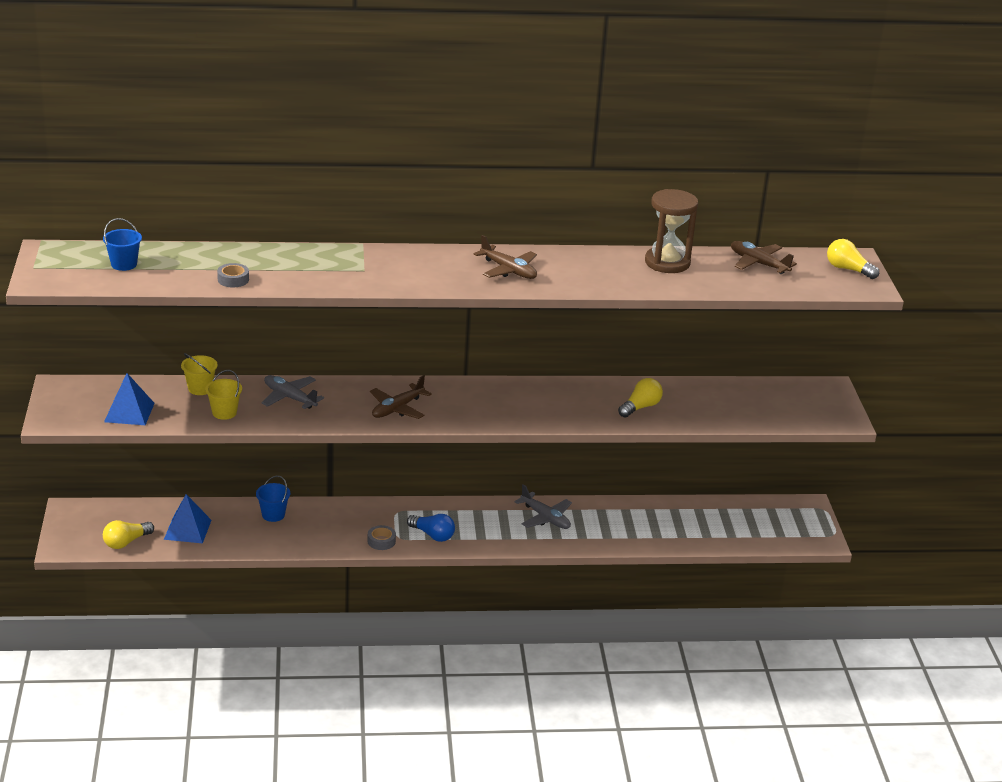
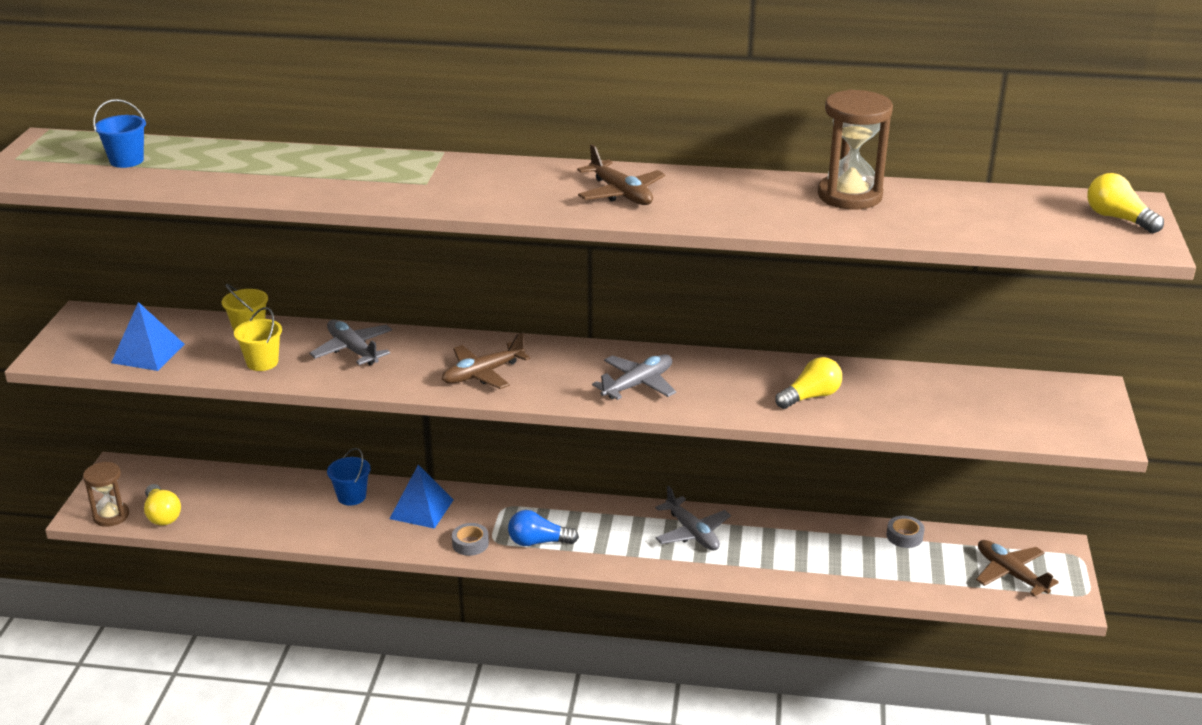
camera: 15 degrees right, 0 degrees up
yellow light bulb [103,520,154,549] -> yellow light bulb turned 90 degrees counterclockwise [144,484,181,525]
blue pyramid [164,494,212,544] -> blue pyramid moved to [389,465,454,529]
grey tape [217,263,249,287] -> grey tape moved to [886,516,924,548]
blue light bulb [407,514,455,542] -> blue light bulb turned 135 degrees clockwise [508,510,579,546]
brown plane [731,241,797,274] -> brown plane moved to [976,540,1059,596]
none -> brown hourglass [83,462,129,527]
none -> grey plane [592,354,676,400]

